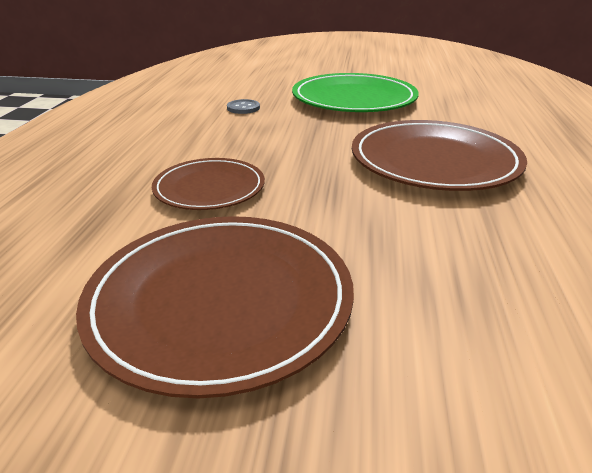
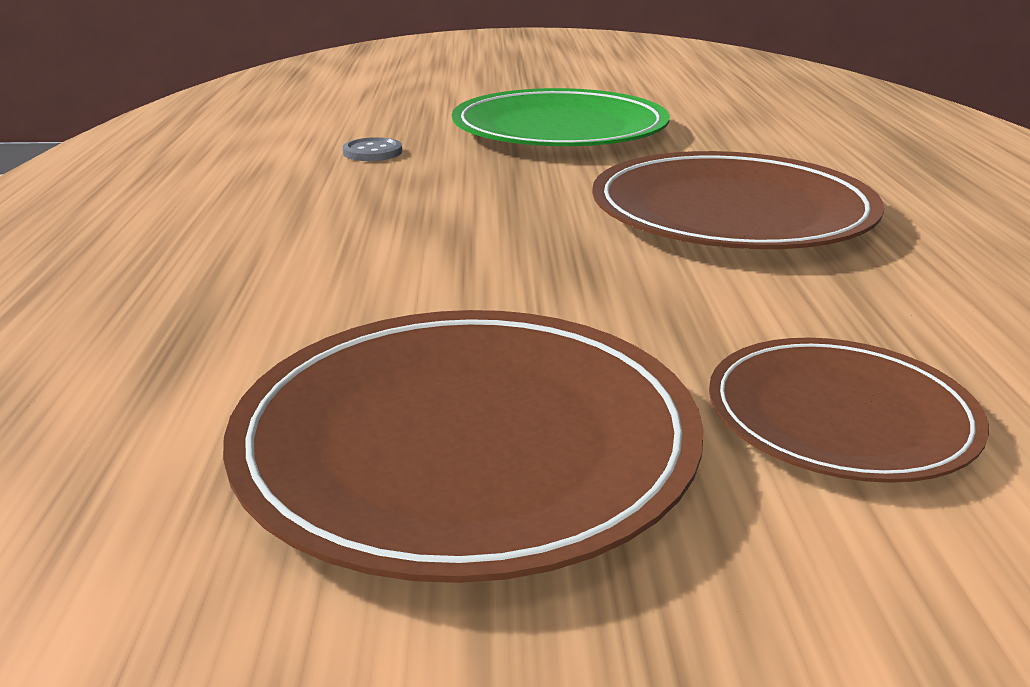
camera: 10 degrees left, 5 degrees down
brown plate [152,158,265,210] -> brown plate moved to [709,338,989,483]

